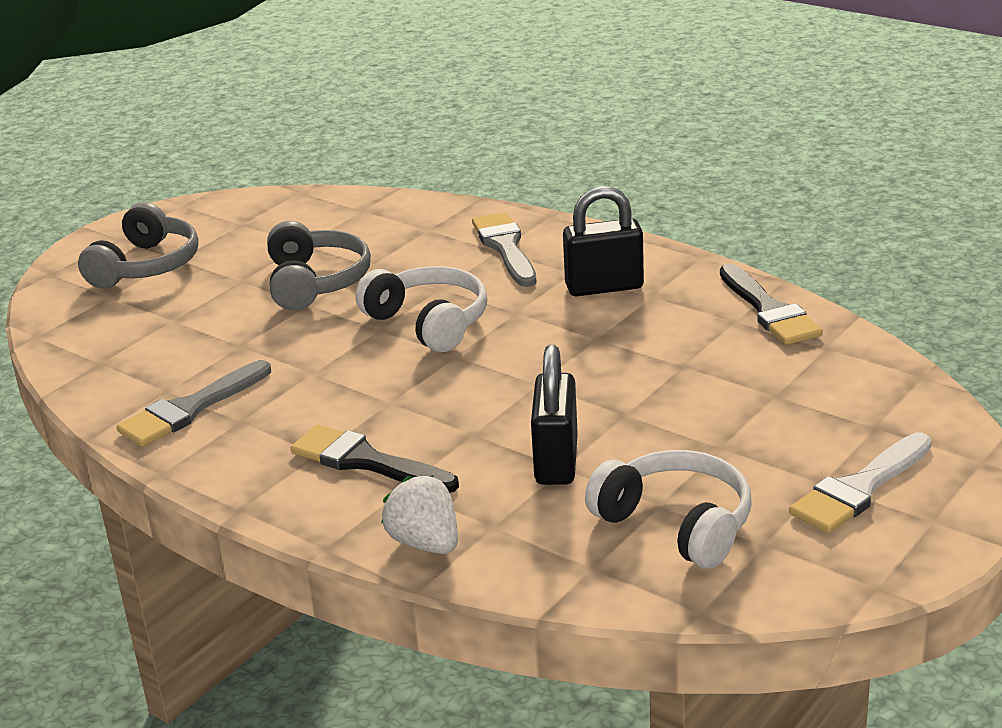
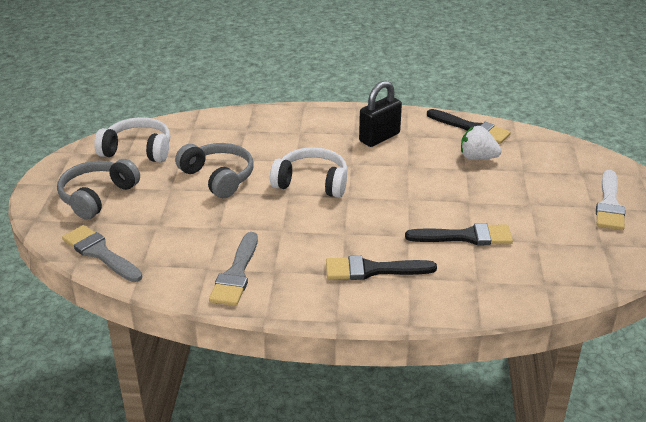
camera: 35 degrees left, 5 degrees up
grey headphones [78,202,199,289] -> grey headphones turned 135 degrees counterclockwise [57,159,140,220]
white strawberry [381,475,458,554] -> white strawberry moved to [461,126,502,160]
grey brush [472,212,537,287] -> grey brush moved to [62,225,143,282]
black padlock [531,344,578,485] -> black brush [405,223,513,245]
white headphones [585,450,752,569] -> white headphones moved to [94,117,170,163]

